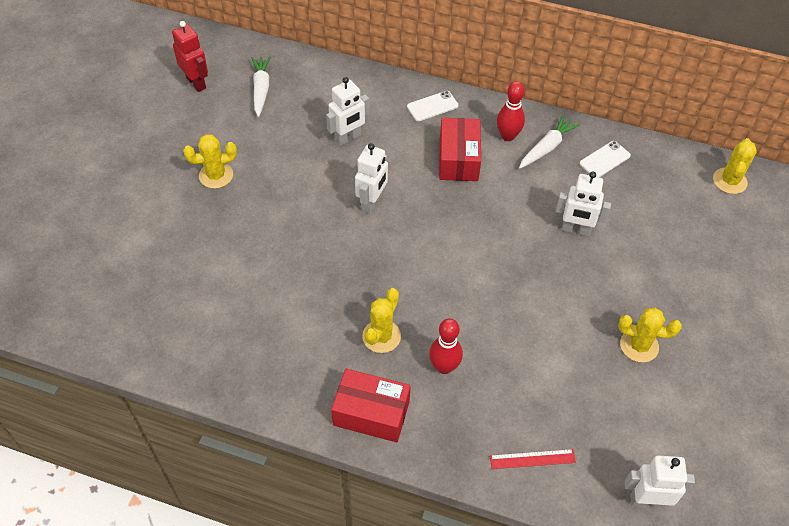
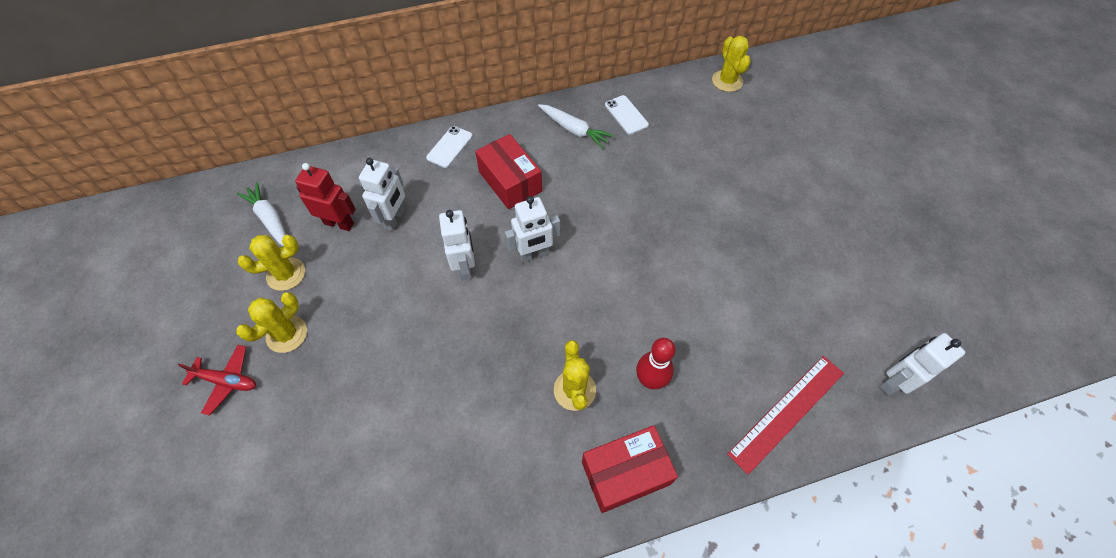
camera: 35 degrees left, 5 degrees up
red robot [172,21,208,92] -> red robot moved to [295,163,356,231]
red ruler [490,449,576,469] -> red ruler [727,356,844,475], size x1.74
red bowling pin [497,81,525,141] -> none
white carrot [519,115,580,169] -> white carrot turned 120 degrees clockwise [538,104,614,149]
white robot [555,172,611,236] -> white robot moved to [505,196,560,263]
white phone [580,141,631,177] -> white phone turned 45 degrees counterclockwise [605,95,649,135]
yellow cactus [618,308,682,362] -> yellow cactus moved to [238,235,305,291]
none -> red plane [178,345,256,416]

